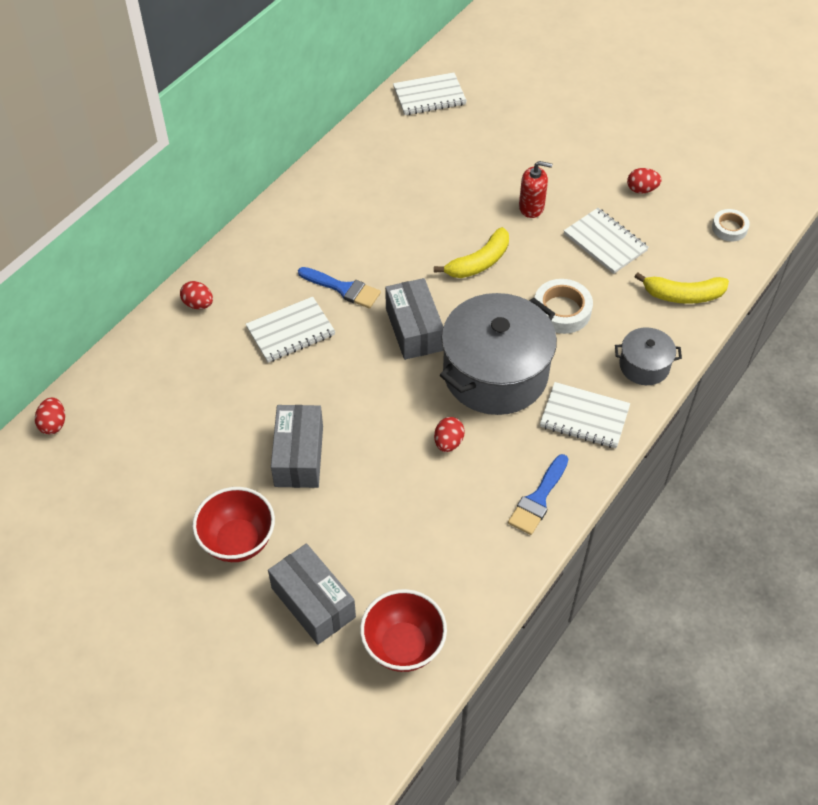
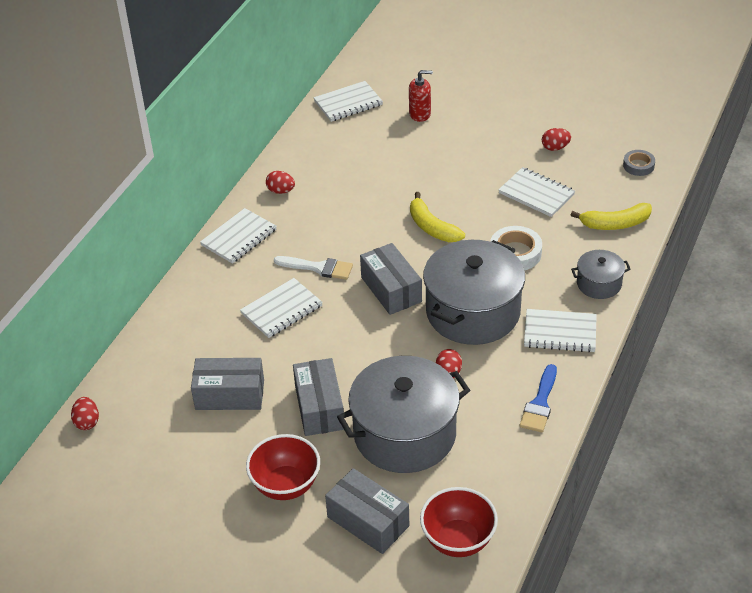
camera: 10 degrees left, 10 degrees down
red egg [180,281,213,309] -> red egg moved to [266,171,295,194]
blue brush [298,267,381,309] -> white brush [274,256,353,280]
yellow banana [434,227,509,278] -> yellow banana turned 105 degrees clockwise [410,192,465,242]
red soap dispenser [519,161,552,218] -> red soap dispenser moved to [409,70,433,122]
white tape [712,209,750,241] -> grey tape [623,150,655,176]
none -> grey box [191,358,264,410]
none -> white notebook [200,208,277,264]
none -> grey pot [337,356,470,473]

